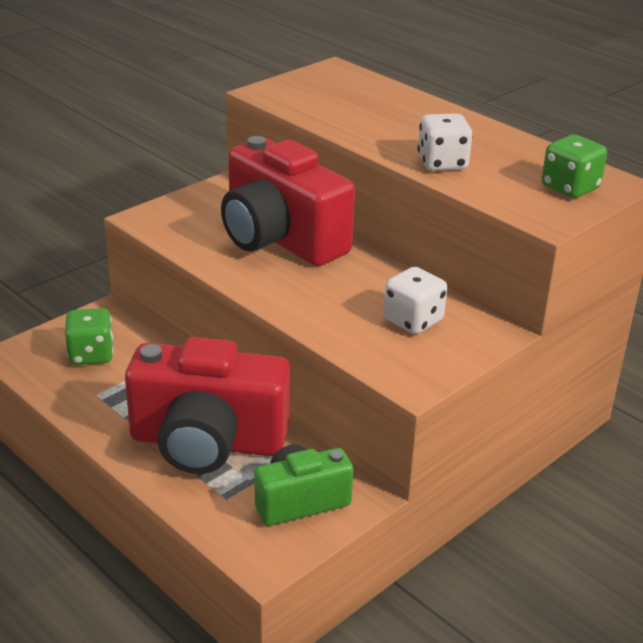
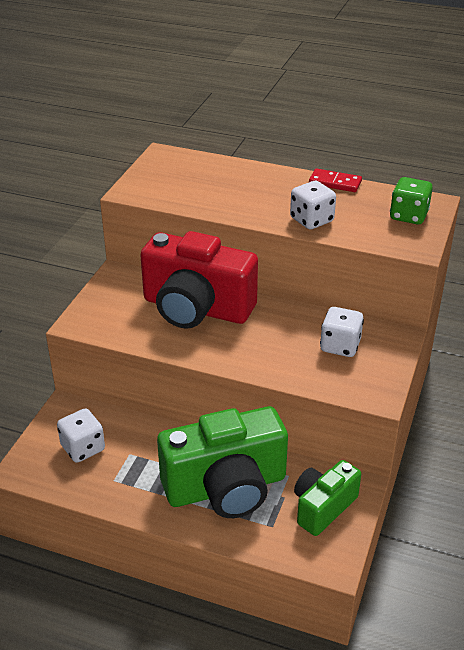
camera: 25 degrees left, 5 degrees up
green dice [65,308,113,365] -> white dice [57,409,105,462]
red camera [125,337,290,474] -> green camera [157,406,288,518]
none -> red domino [309,168,362,192]

